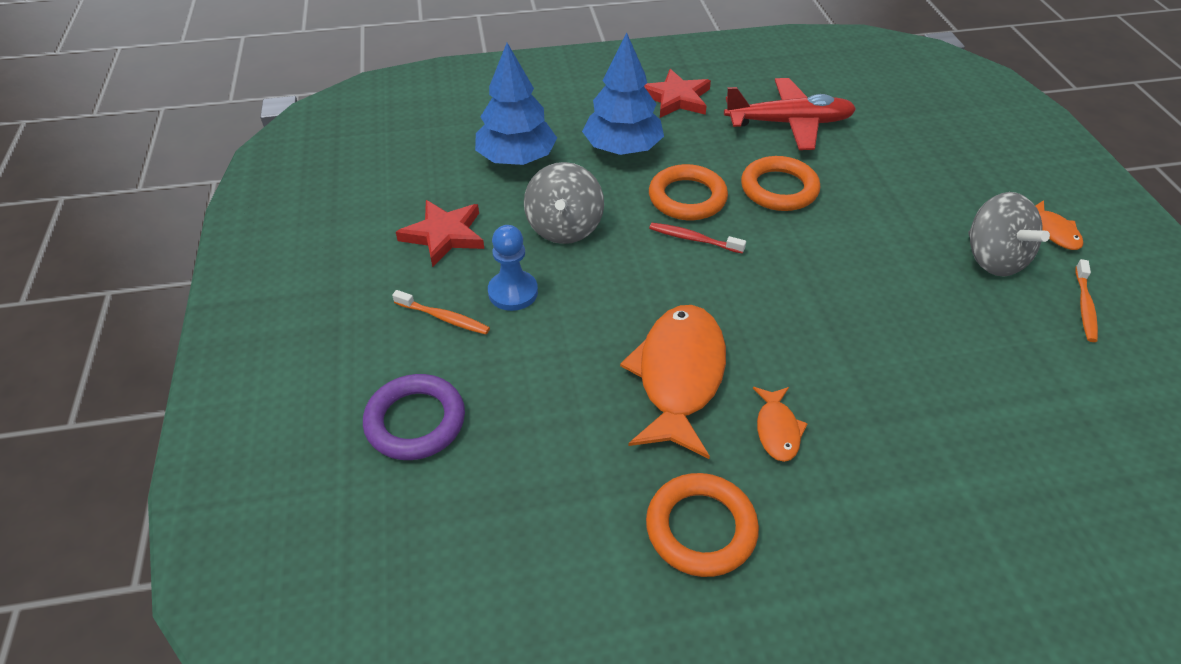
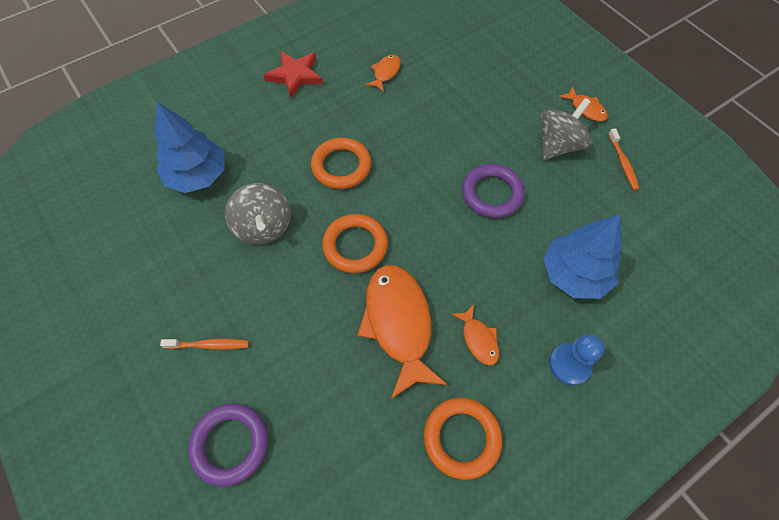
camera: 25 degrees left, 15 degrees up
red star [396,200,484,267] -> none
blue pawn [488,225,538,311] -> blue pawn moved to [549,334,604,385]
blue tree [582,32,664,155] -> blue tree moved to [543,214,622,299]
red toothbrush [649,223,746,254] -> none
red plane [724,78,856,150] -> orange fish [366,54,401,92]
orange ring [741,156,820,211] -> orange ring moved to [322,214,388,273]
grey spinning top [968,192,1050,277] -> grey spinning top turned 90 degrees counterclockwise [540,98,592,160]
none -> purple ring [462,164,525,218]

